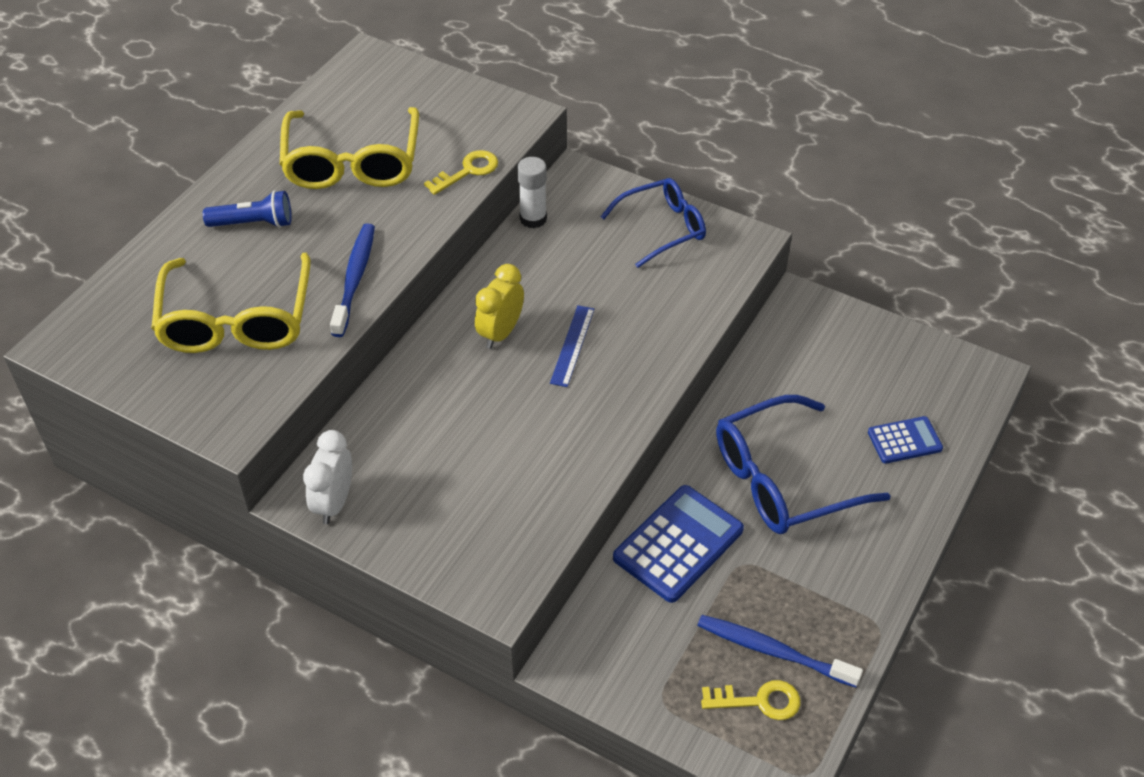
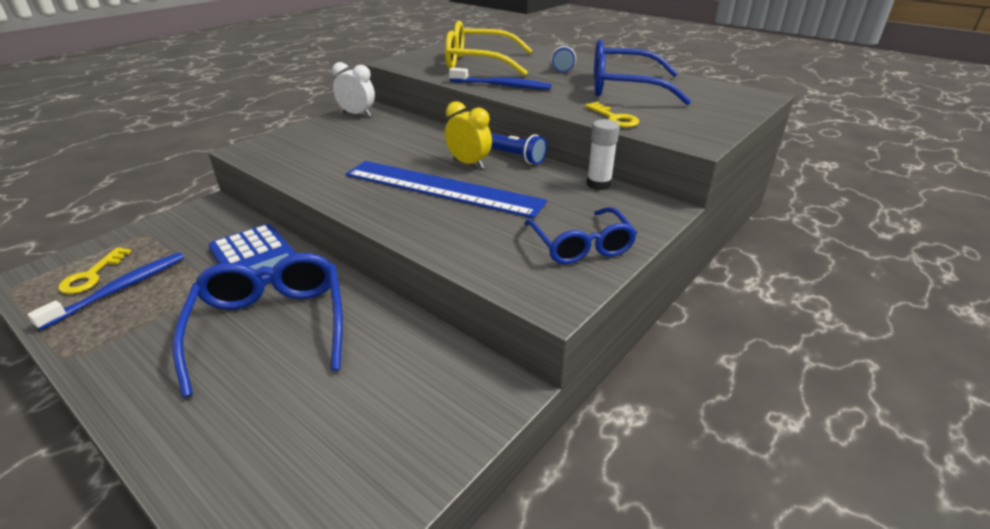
camera: 100 degrees right, 15 degrees down
yellow glasses [280,107,419,189] -> blue glasses [594,40,691,105]
blue ruler [550,305,594,387] -> blue ruler [346,161,547,218], size x2.33
blue calculator [868,416,943,464] -> none
none -> blue flashlight [491,133,547,164]

